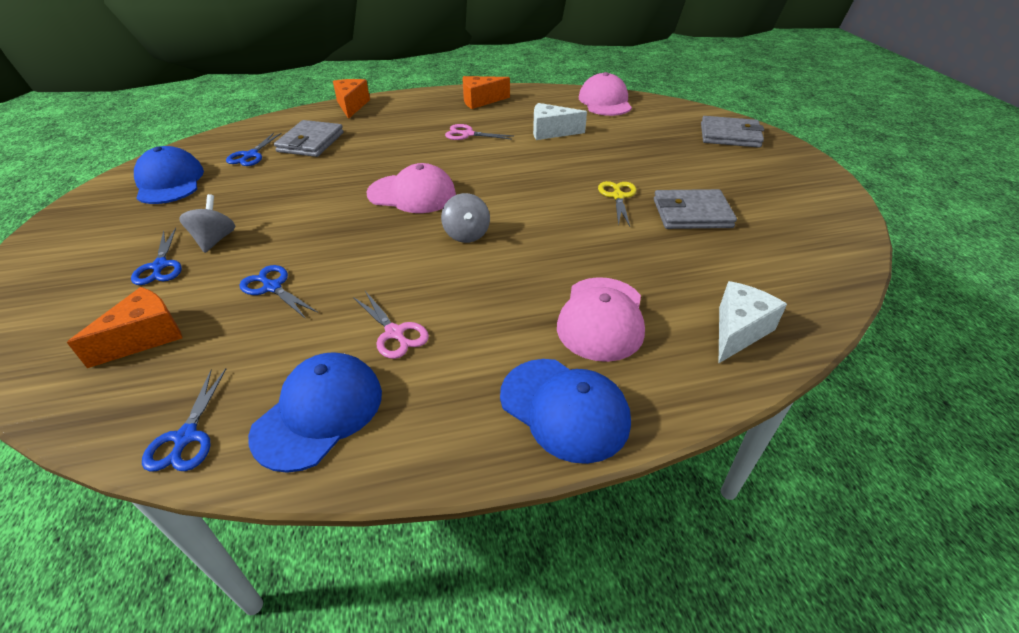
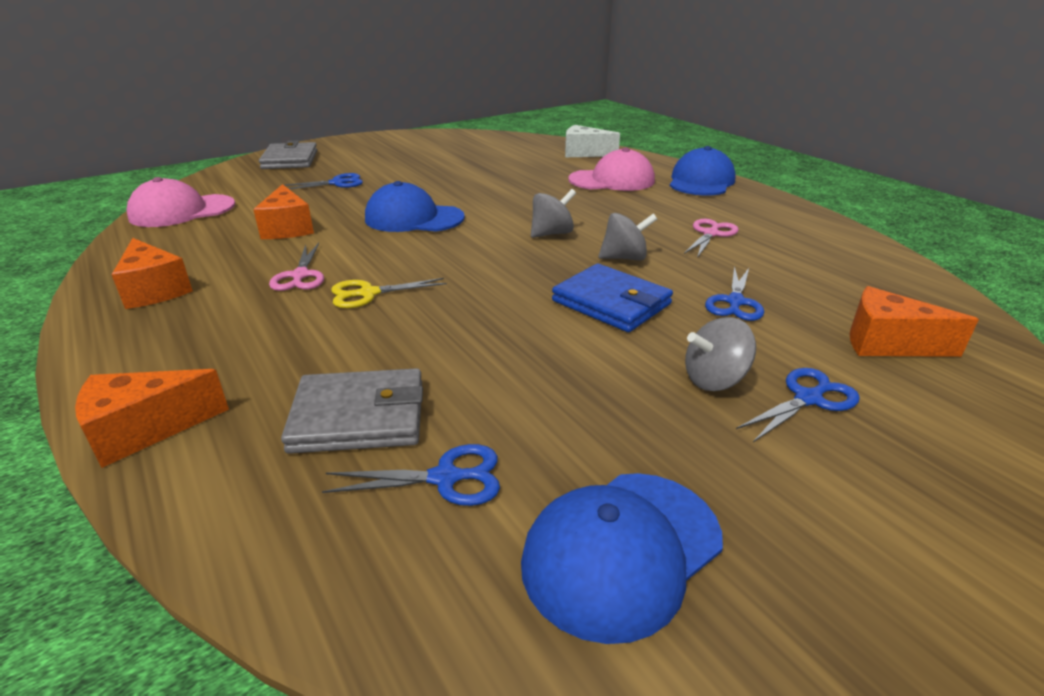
camera: 110 degrees left, 10 degrees down
blue scissors [142,369,226,472] -> blue scissors moved to [280,173,363,189]
blue cap [248,352,382,473] -> blue cap moved to [365,181,465,232]
pink cap [367,163,456,213] -> none
white cheese [533,103,587,140] -> orange cheese [253,184,314,239]
yellow scissors [598,181,636,226] -> yellow scissors moved to [331,278,447,308]
grey wallet [654,189,737,229] -> none
none -> blue wallet [552,264,673,332]
none -> grey spinning top [599,213,657,261]

